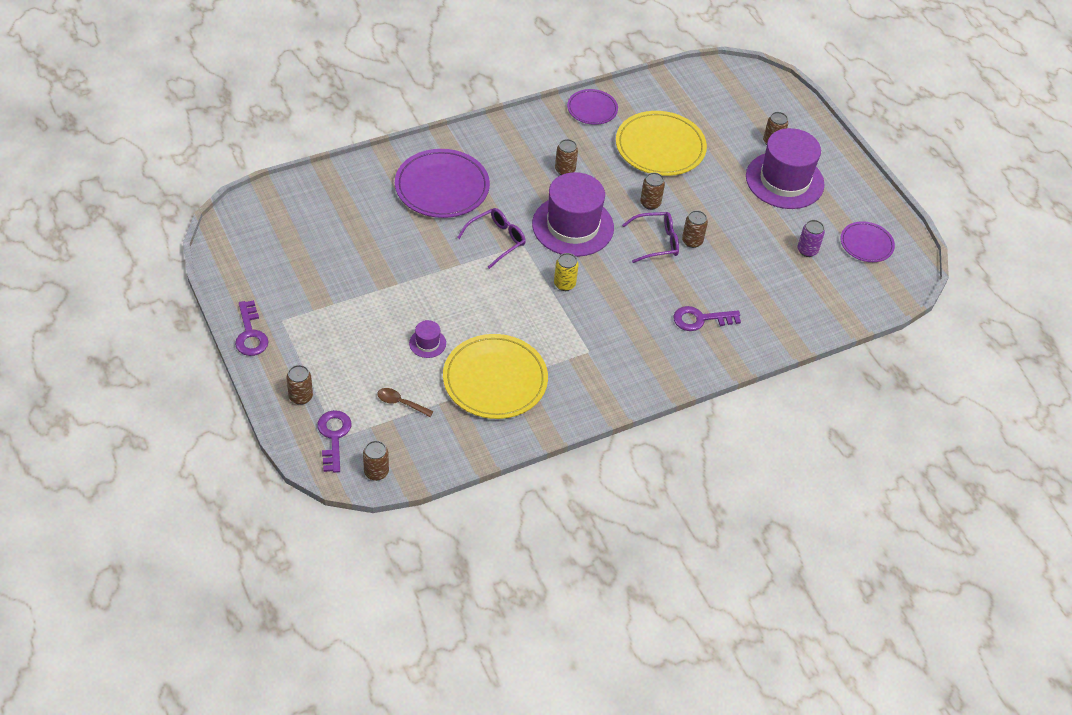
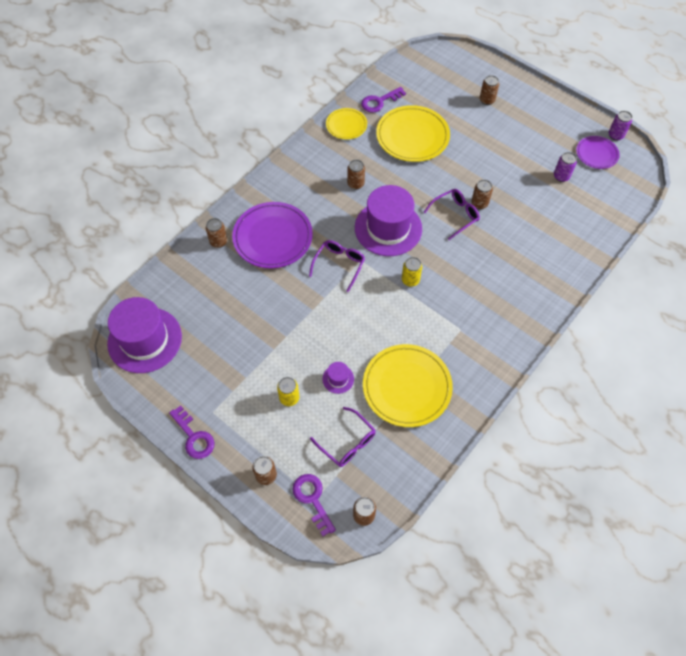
camera: 20 degrees left, 10 degrees up
brown spoon [377,388,434,417] -> purple glasses [310,407,376,467]
purple plate [567,89,618,125] -> yellow plate [326,108,367,140]
brown can [640,173,665,210] -> brown can moved to [206,218,227,248]
purple key [673,306,741,331] -> purple key moved to [361,87,406,113]
purple hat [746,128,825,209] -> purple hat moved to [107,297,182,373]
none -> yellow can [277,377,299,406]
none -> purple can [608,111,632,141]

